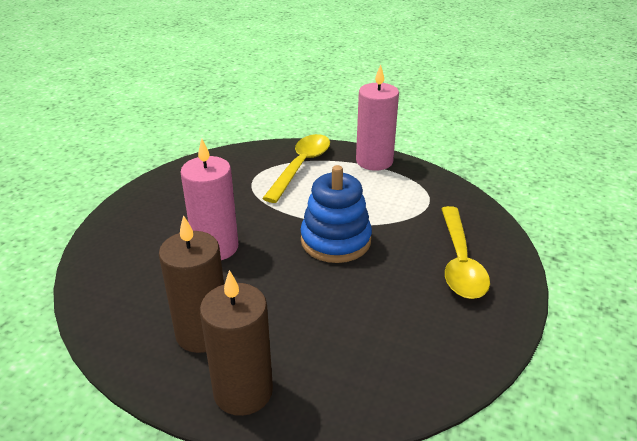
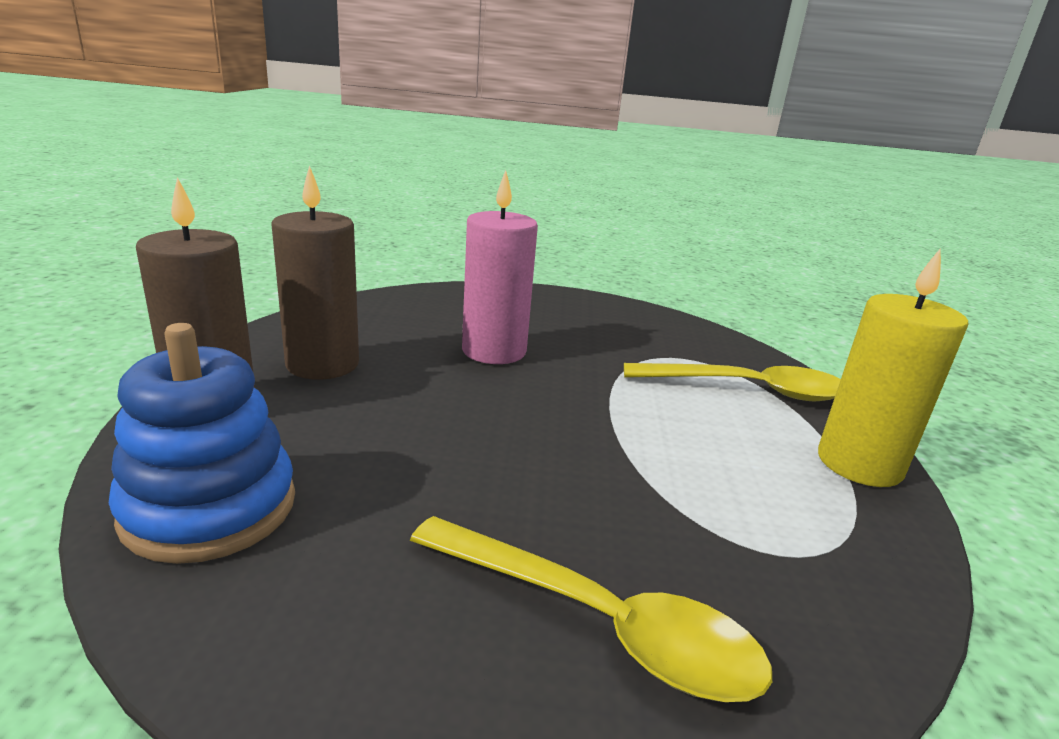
camera: 70 degrees right, 10 degrees down
blue stacking toy [300,165,372,263] -> blue stacking toy moved to [109,323,295,564]
pink candle [356,65,399,171] -> yellow candle [818,248,968,487]
yellow spoon [441,206,490,299] -> yellow spoon turned 135 degrees counterclockwise [410,516,772,702]

